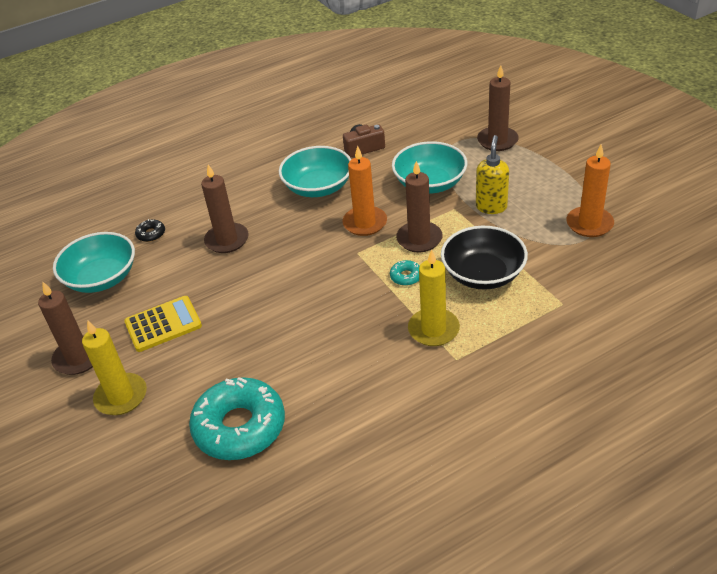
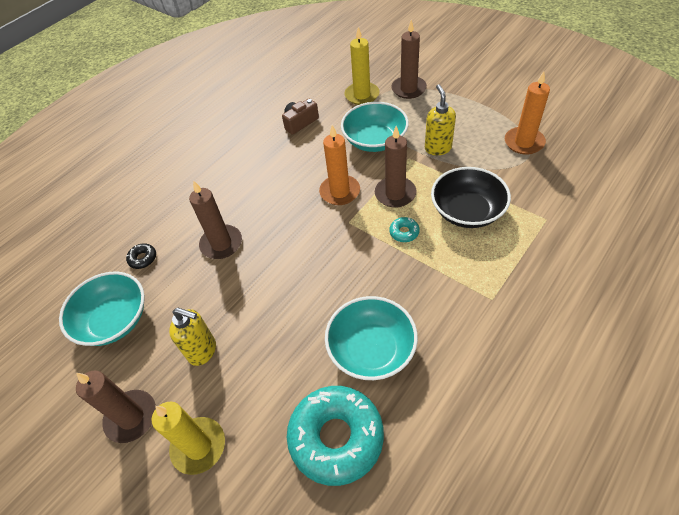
camera: 20 degrees left, 10 degrees up
yellow calculator [124,296,202,352] -> yellow soap dispenser [169,308,216,366]
turquoise bowl [279,146,352,197] -> turquoise bowl moved to [325,296,418,380]
yellow candle [408,249,460,346] -> yellow candle moved to [344,27,379,105]

